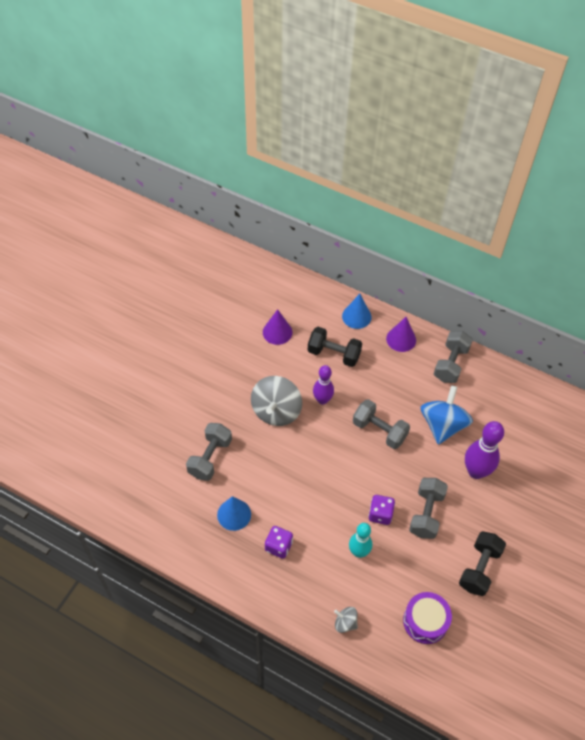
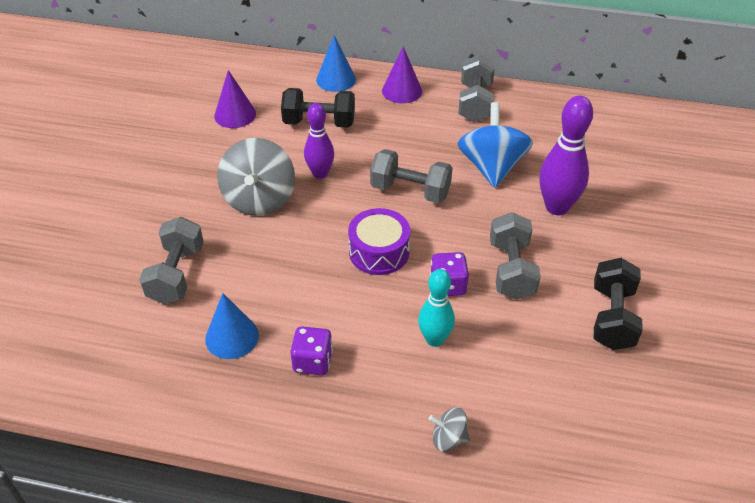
camera: 15 degrees left, 10 degrees down
purple drum [403,592,452,644] -> purple drum moved to [348,208,410,275]

